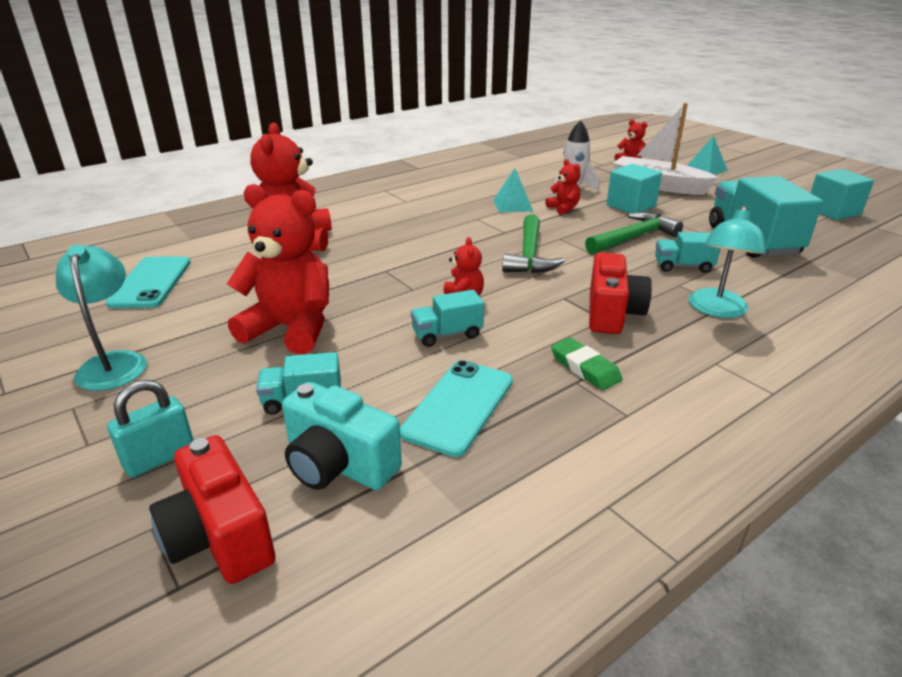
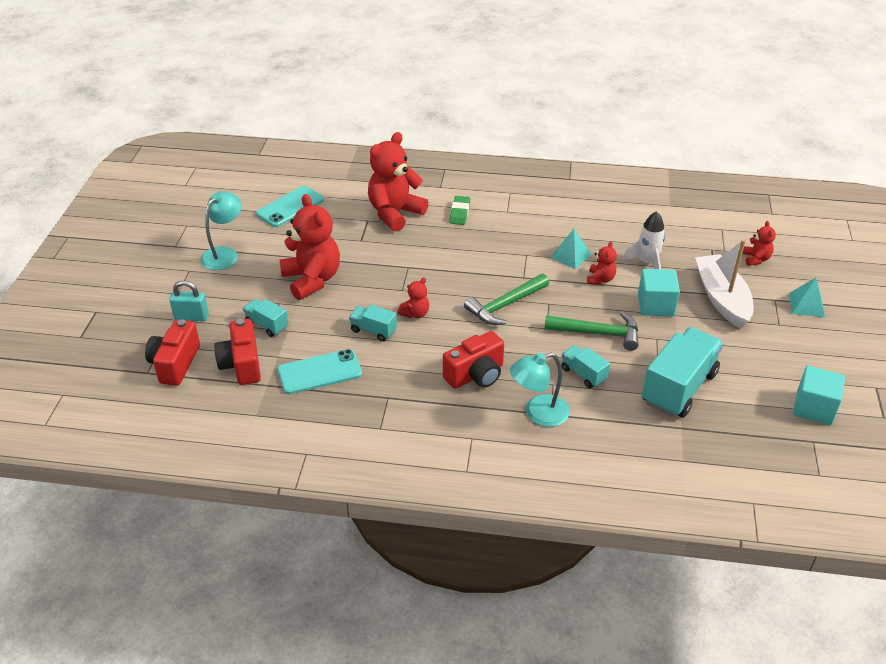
camera: 45 degrees right, 10 degrees up
turquoise camera [282,382,402,490] -> red camera [214,319,261,385]
green eraser [551,337,622,390] -> green eraser moved to [449,196,470,225]

